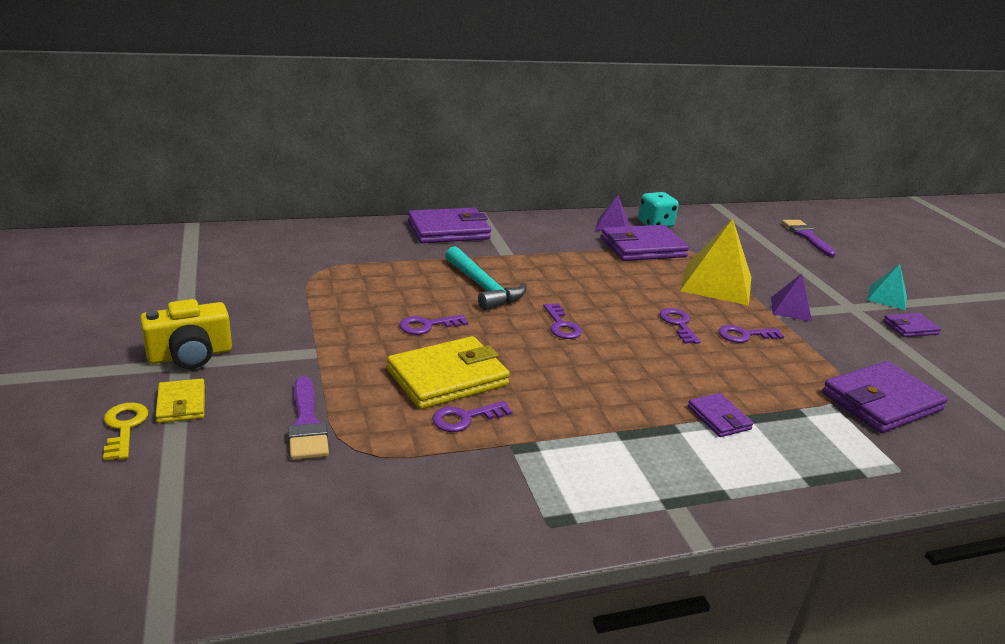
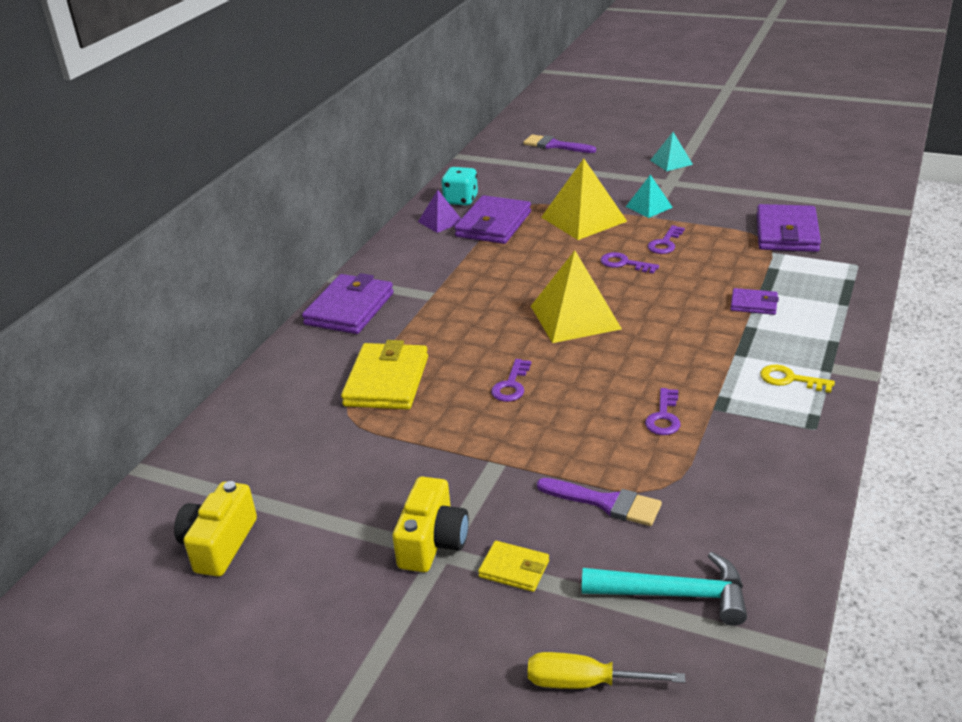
camera: 45 degrees left, 5 degrees up
yellow key [103,403,148,460] -> yellow key moved to [760,365,835,393]
yellow wallet [387,336,510,409] -> yellow wallet moved to [341,340,428,410]
turquoise hammer [445,246,527,310] -> turquoise hammer moved to [582,552,747,626]
purple key [543,303,582,339] -> yellow pyramid [531,250,622,343]
purple pyramid [771,274,812,322] -> turquoise pyramid [626,174,673,218]
purple wallet [883,313,941,337] -> none
none -> yellow camera [174,481,257,577]
none -> yellow screwdriver [528,652,685,689]

